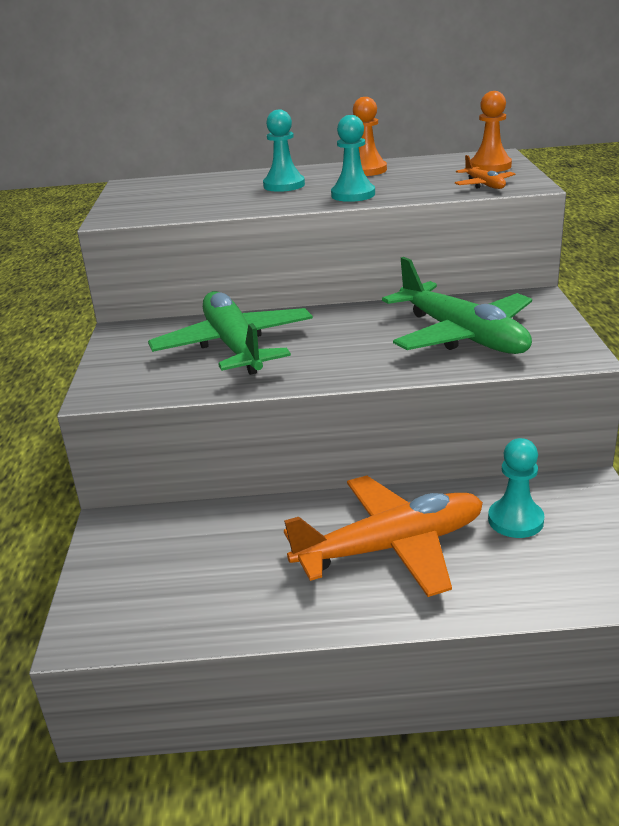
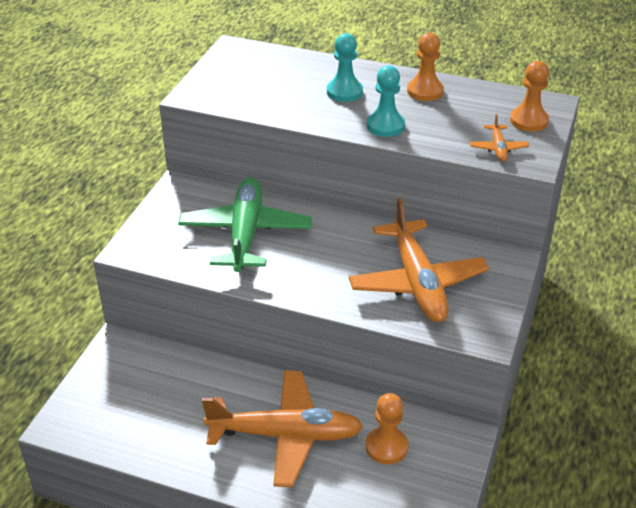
camera: 20 degrees right, 10 degrees up
green plane [382,257,532,354] -> orange plane [349,198,489,322]
turquoise pawn [488,438,545,538] -> orange pawn [366,393,408,464]

